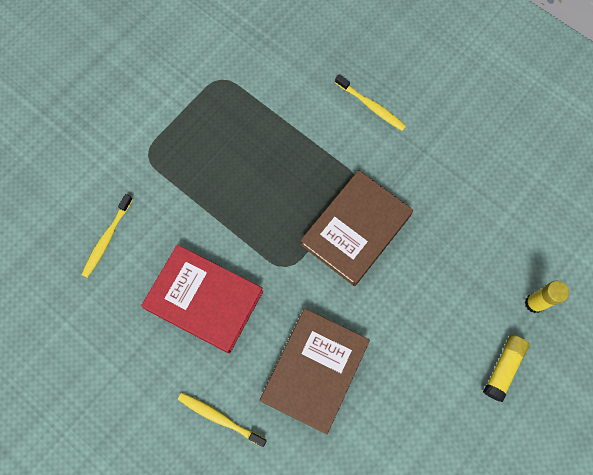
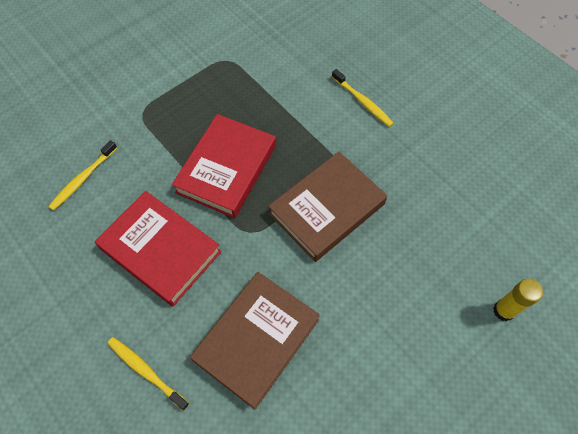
camera: 10 degrees right, 10 degrees down
yellow glue stick [483,335,530,402] -> none
none -> red book [172,114,276,218]

